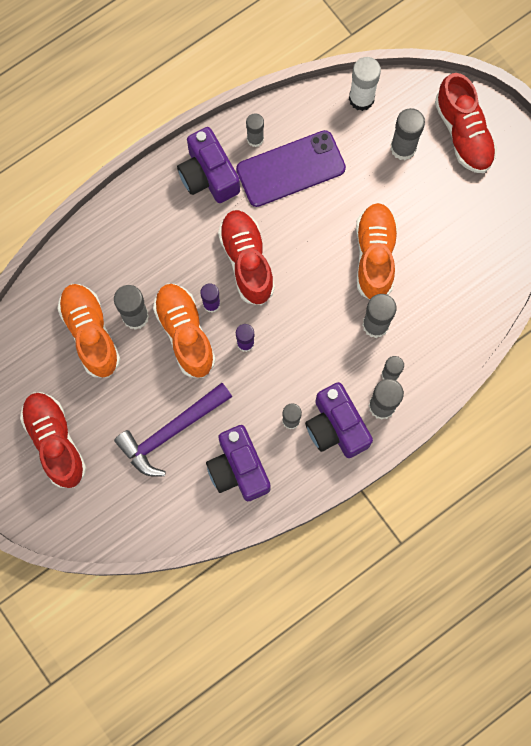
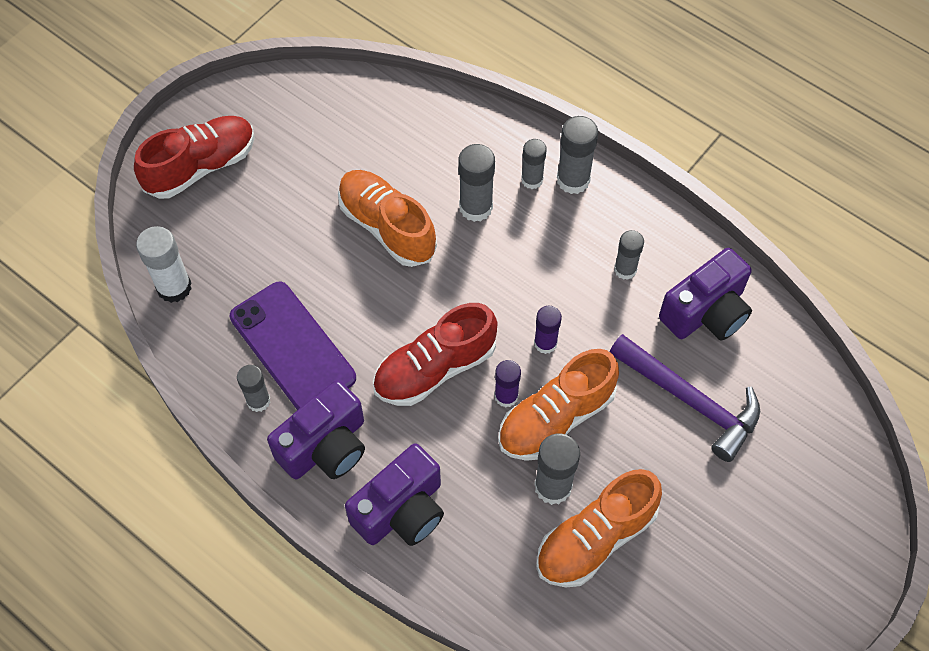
camera: 105 degrees left, 15 degrees down
red shoe [20,392,86,488] -> none
purple camera [305,382,373,458] -> purple camera moved to [345,443,444,546]
orange shoe [356,203,398,299] -> orange shoe turned 60 degrees clockwise [338,170,437,267]
grey glue stick [390,108,425,160] -> none

